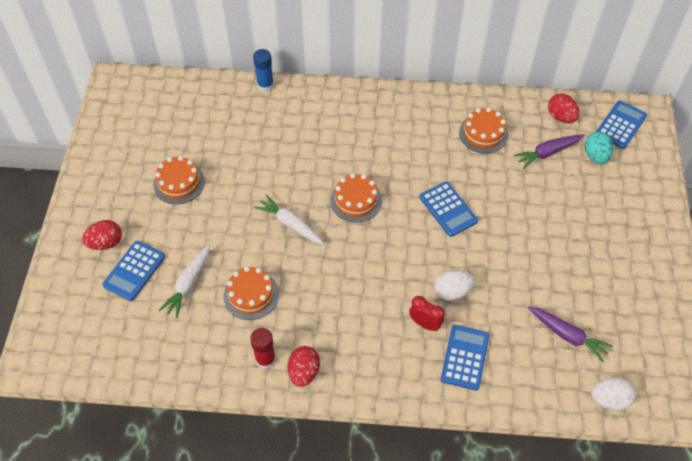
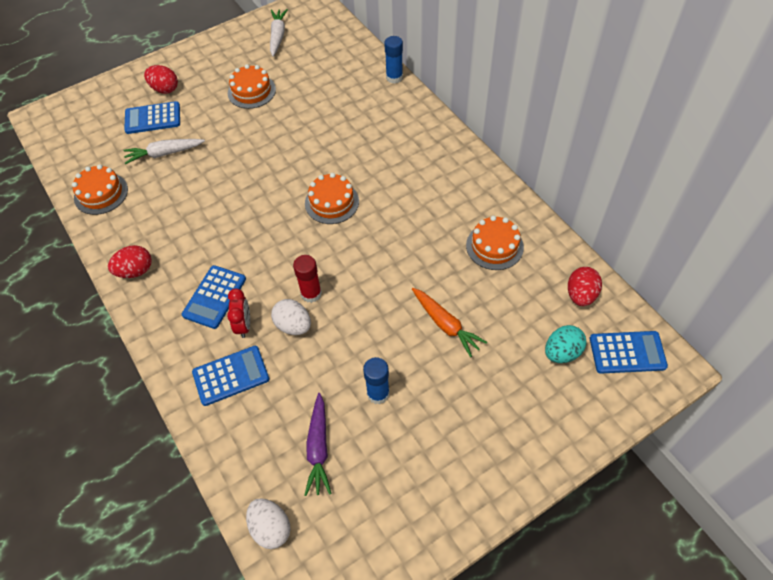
camera: 55 degrees right, 0 degrees up
orange cake [224,266,279,320] -> orange cake moved to [72,164,128,215]
red glue stick [250,328,276,369] -> red glue stick moved to [293,255,322,303]
white carrot [254,194,324,244] -> white carrot moved to [270,9,288,57]
blue calculator [419,181,478,237] -> blue calculator moved to [182,265,246,329]
purple carrot [514,134,585,169] -> none
none -> blue glue stick [363,357,390,404]
none -> orange carrot [412,288,487,357]

